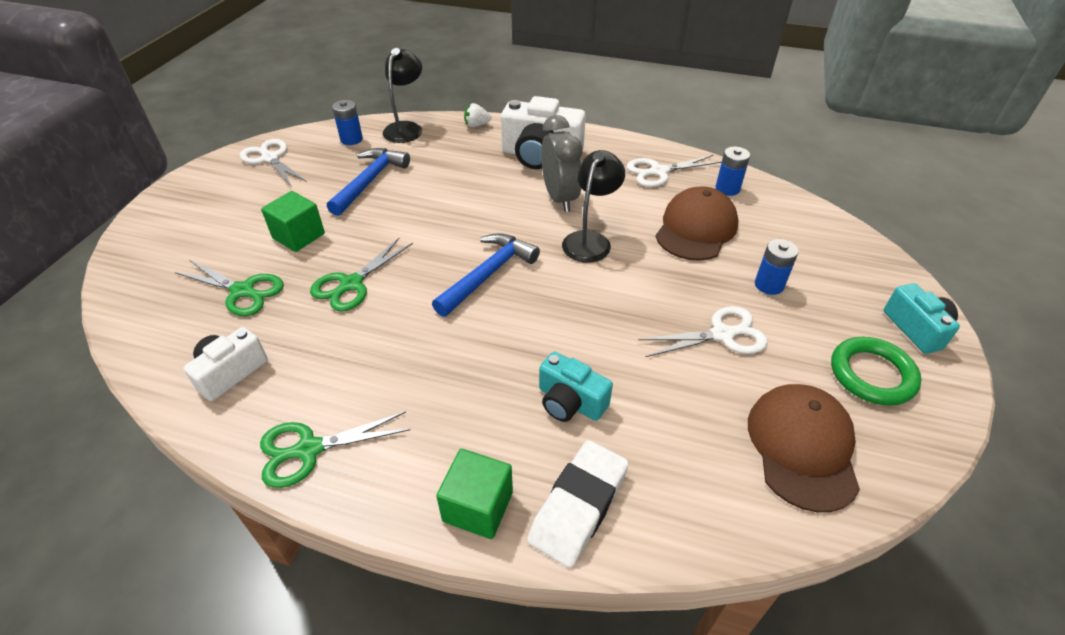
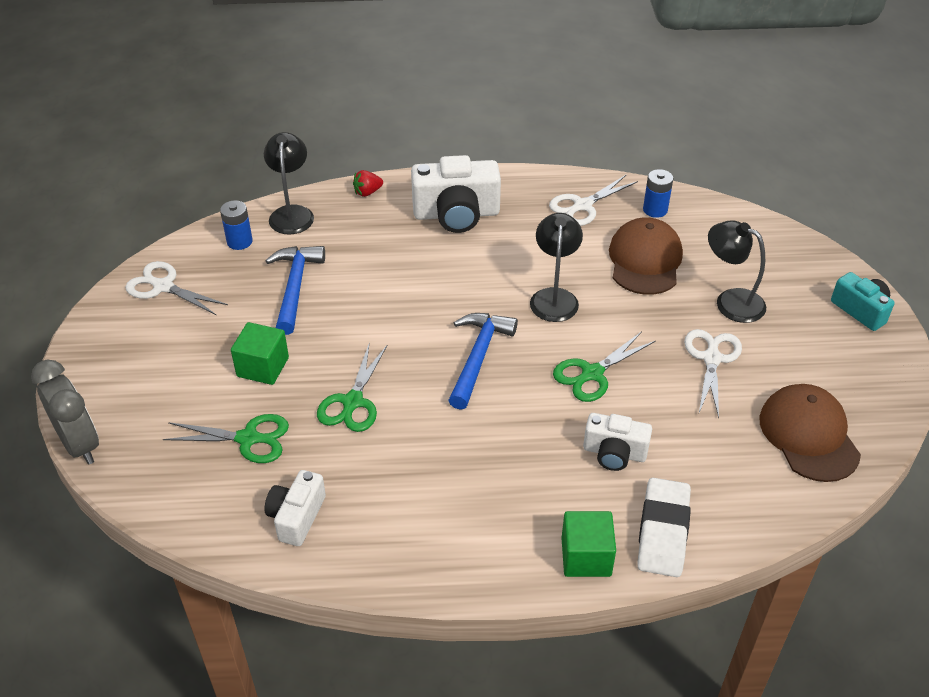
camera: 20 degrees left, 0 degrees up
green scissors [260,411,410,488] -> green scissors moved to [553,332,656,402]
white strawberry [464,103,491,127] -> red strawberry [353,170,383,197]
turquoise camera [539,352,613,422] -> white camera [583,413,652,471]
grey clock [541,115,583,212] -> grey clock moved to [31,359,99,465]
white scissors [638,306,768,357] -> white scissors turned 45 degrees counterclockwise [684,329,742,418]
blue battery [755,239,799,295] -> black lamp [708,220,766,323]
green ring [831,337,921,406] -> none

